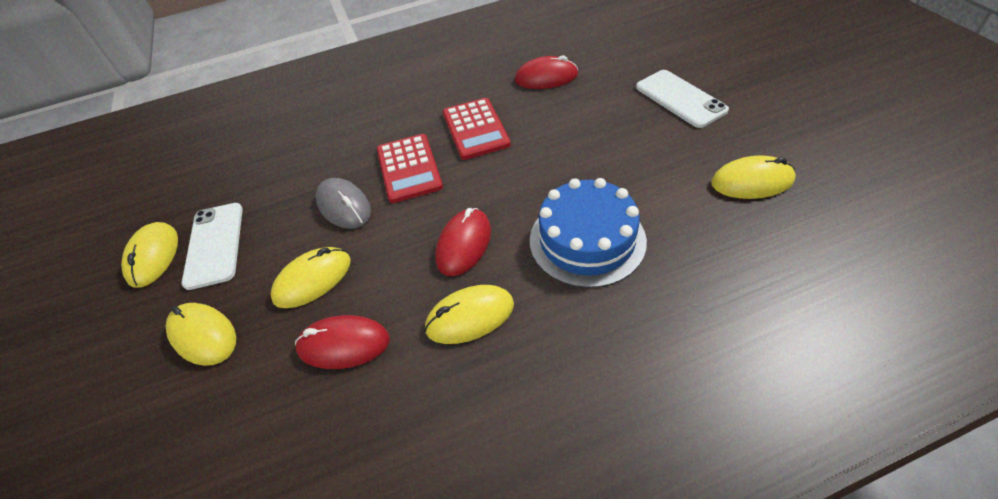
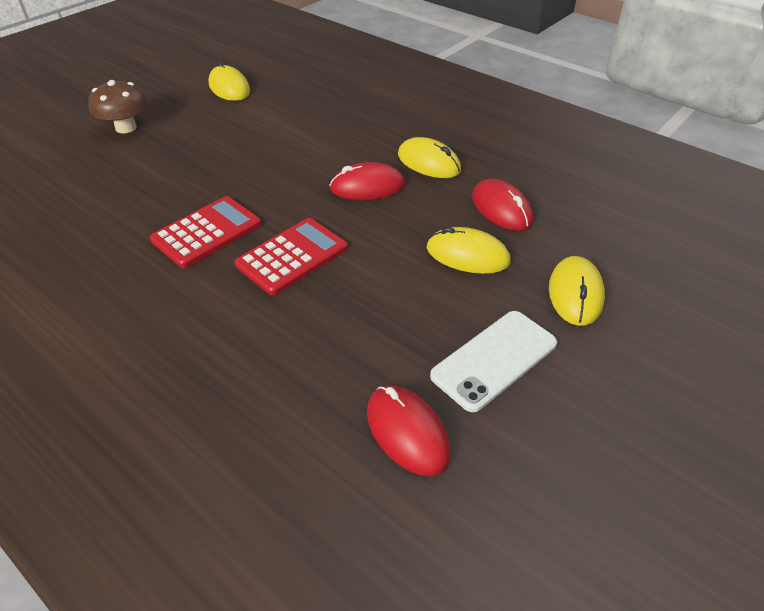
camera: 125 degrees left, 5 degrees down
yellow mouse [121,222,178,288] -> none
grey mouse [316,178,371,229] -> none
red mouse [515,55,578,89] -> red mouse moved to [367,386,451,476]
blue cake [530,178,647,288] -> none
white phone [636,70,729,128] -> brown mushroom [88,80,148,133]

